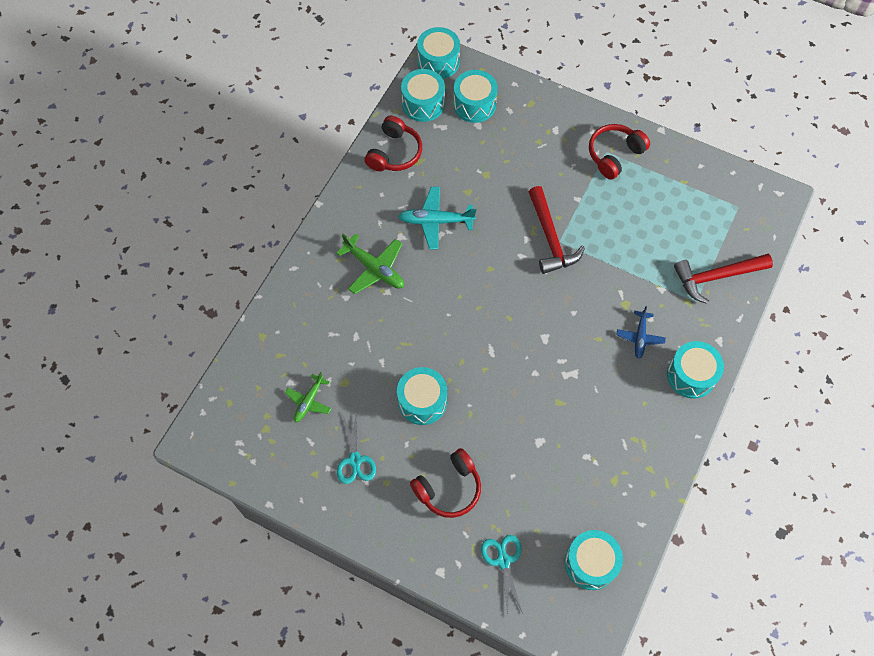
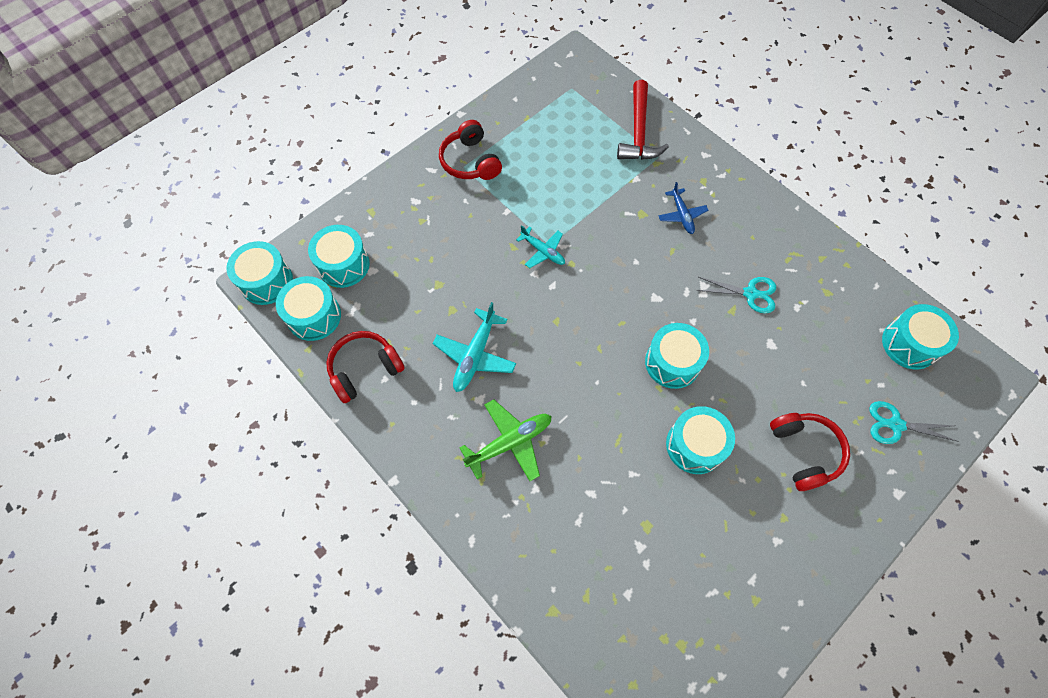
camera: 70 degrees left, 0 degrees up
green plane [285,372,331,422] -> none
turquoise scissors [337,414,376,484] -> turquoise scissors moved to [696,277,776,313]
red headphones [364,116,422,171] -> red headphones turned 75 degrees counterclockwise [326,331,405,403]
red hammer [529,186,585,274] -> turquoise plane [516,225,565,268]
blue plane [616,306,666,359] -> blue plane turned 45 degrees clockwise [658,182,708,234]
turquoise drum [667,341,724,399] -> turquoise drum moved to [645,323,709,389]

